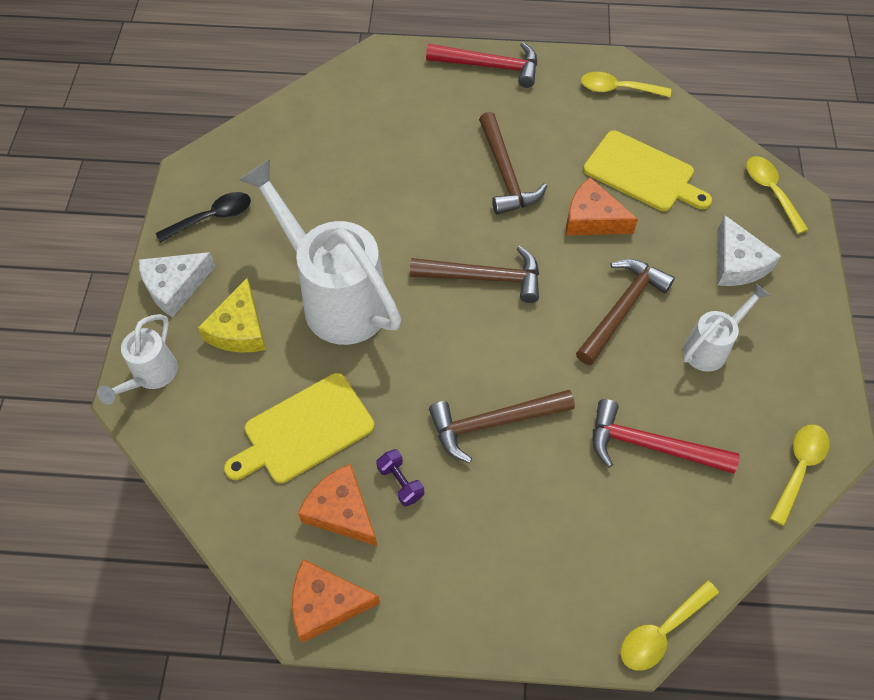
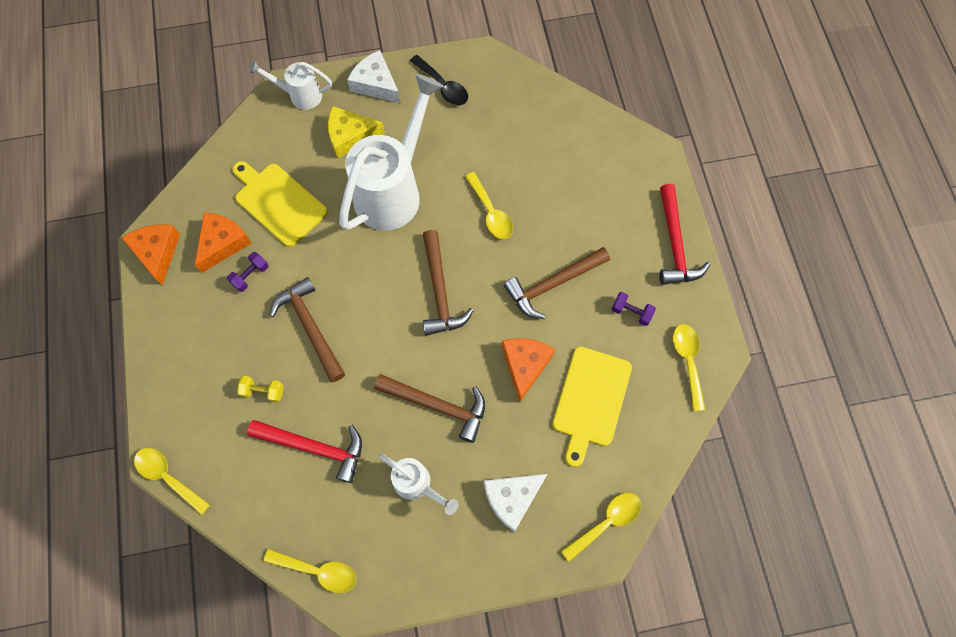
camera: 75 degrees right, 10 degrees up
red hammer [593,399,740,473] -> red hammer turned 105 degrees clockwise [247,420,362,483]
none -> yellow dumbbell [237,376,284,403]
none -> yellow spoon [465,172,513,239]
none -> purple dumbbell [612,292,656,326]

